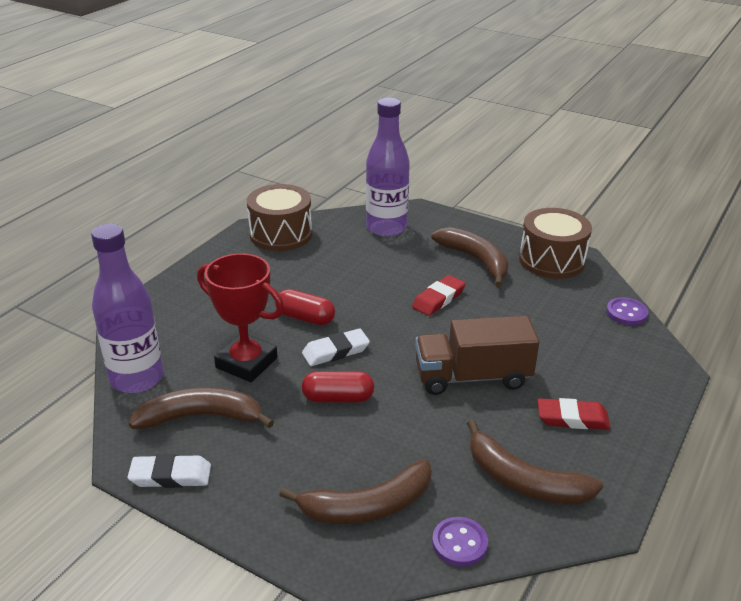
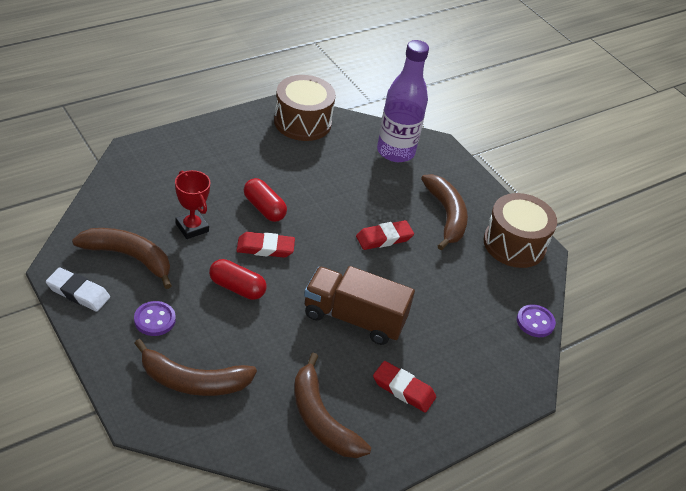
camera: 20 degrees right, 10 degrees up
purple bottle [91,224,163,393] -> none
red trophy [197,253,284,382] -> red trophy [175,170,211,239], size x0.66
white eraser [302,328,370,366] -> red eraser [236,232,295,258]
purple button [432,517,488,567] -> purple button moved to [134,301,176,336]

